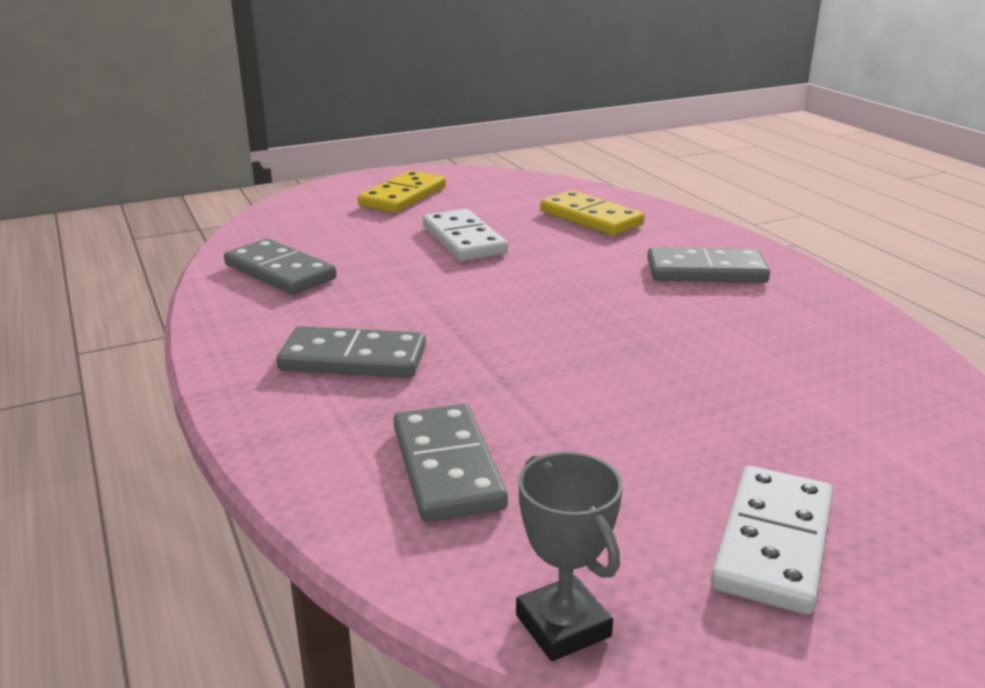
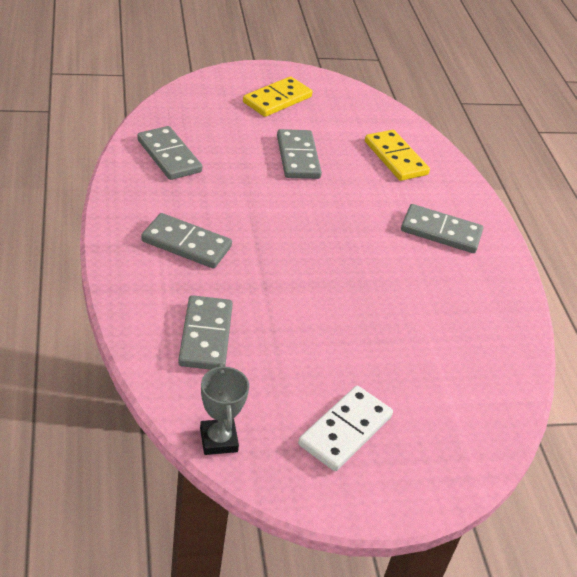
camera: 10 degrees right, 15 degrees up
white domino [423,209,508,261] -> grey domino [277,129,322,179]

